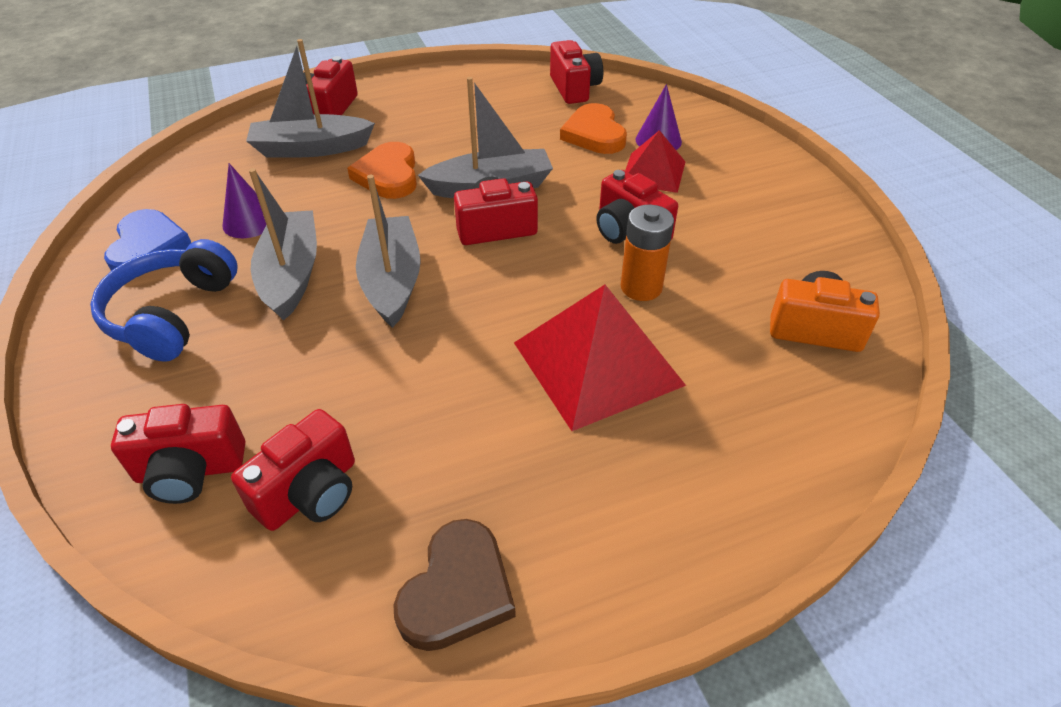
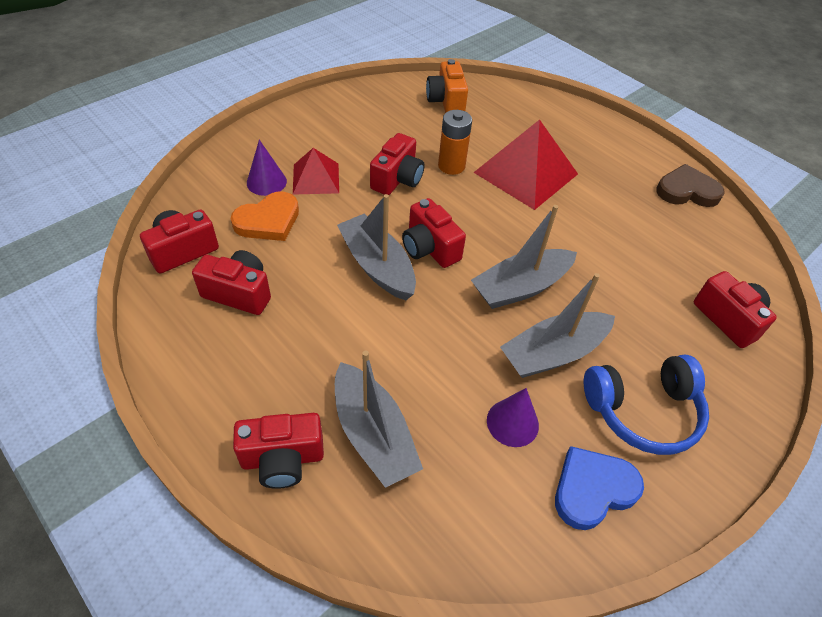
camera: 115 degrees left, 5 degrees up
red camera [231,409,355,531] -> red camera moved to [192,250,271,315]
orange heart [347,142,417,199] -> none

